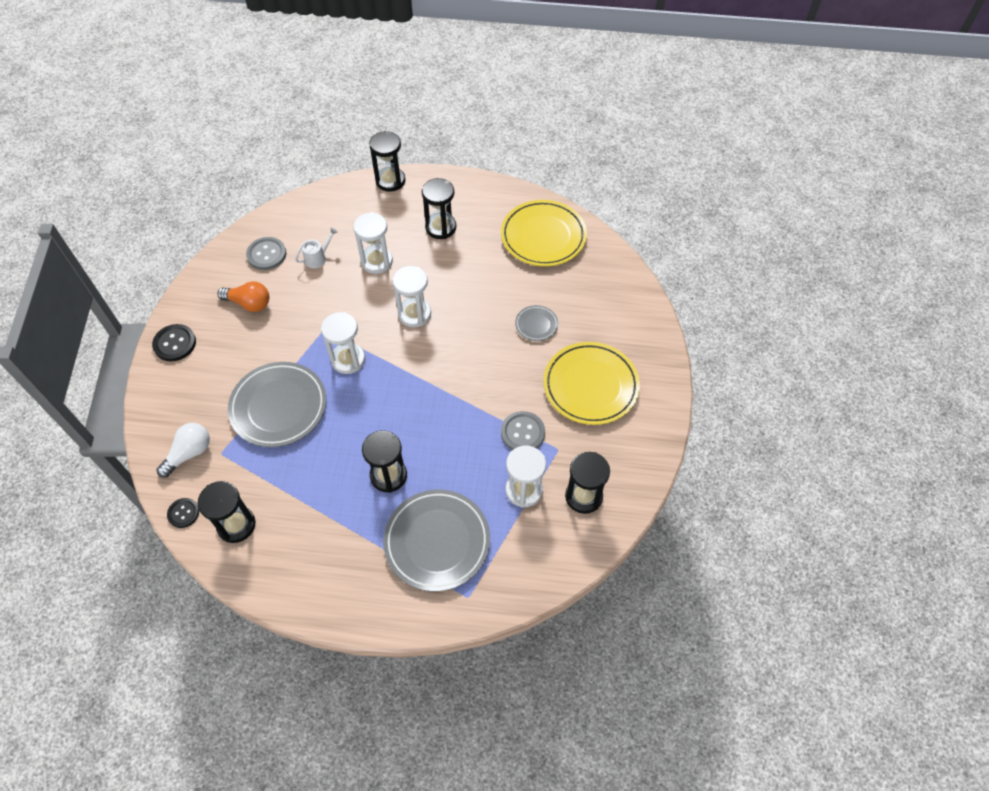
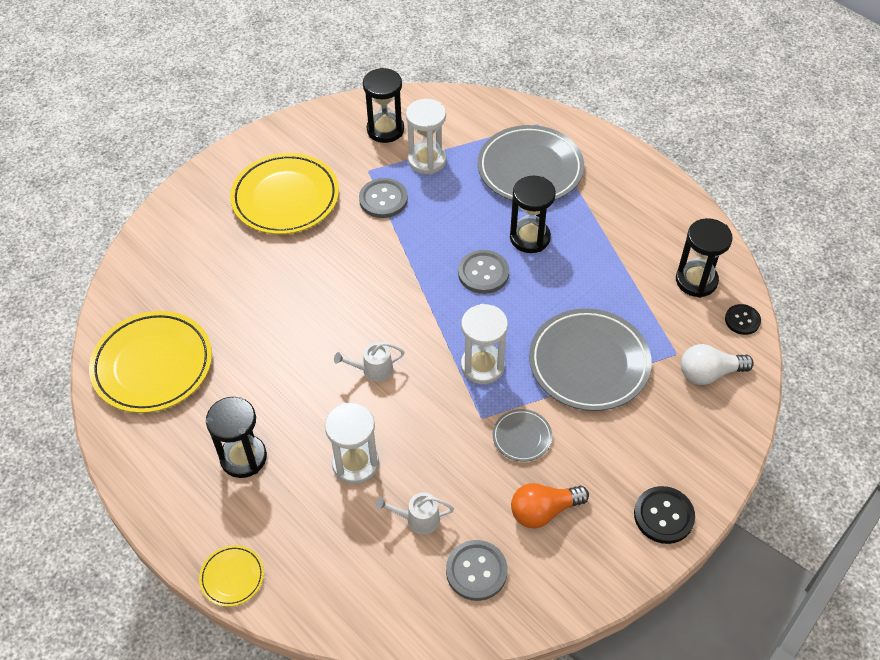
camera: 140 degrees left, 5 degrees down
orange light bulb [217,281,269,312] -> orange light bulb turned 75 degrees counterclockwise [511,483,589,528]
black hourglass [369,131,405,192] -> yellow plate [199,545,264,607]
white hourglass [392,266,431,327] -> white watering can [334,342,405,382]
grey plate [515,305,558,341] -> grey plate moved to [493,409,552,462]
none -> grey button [458,250,509,294]

